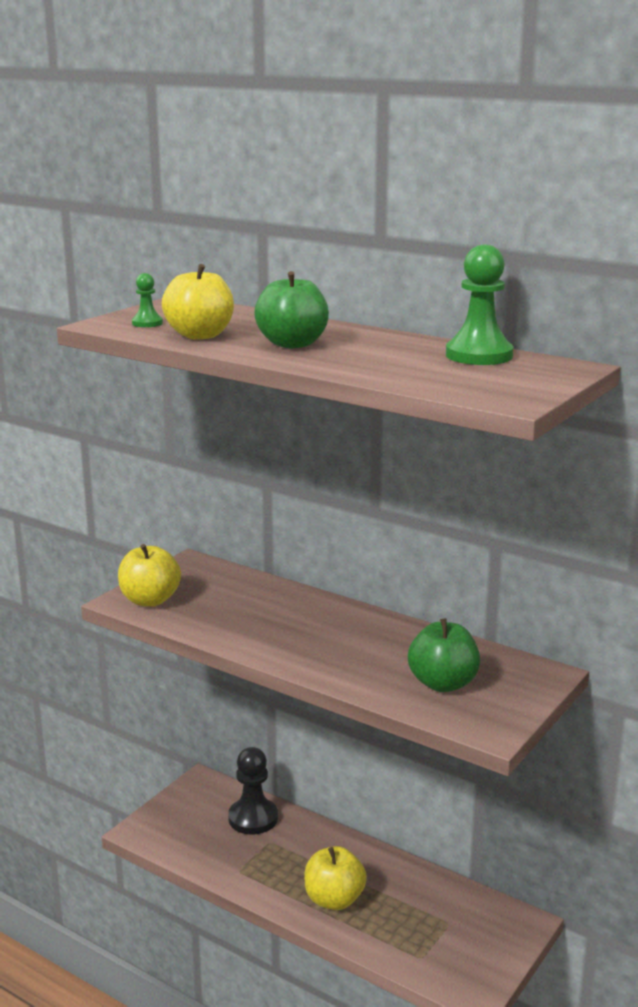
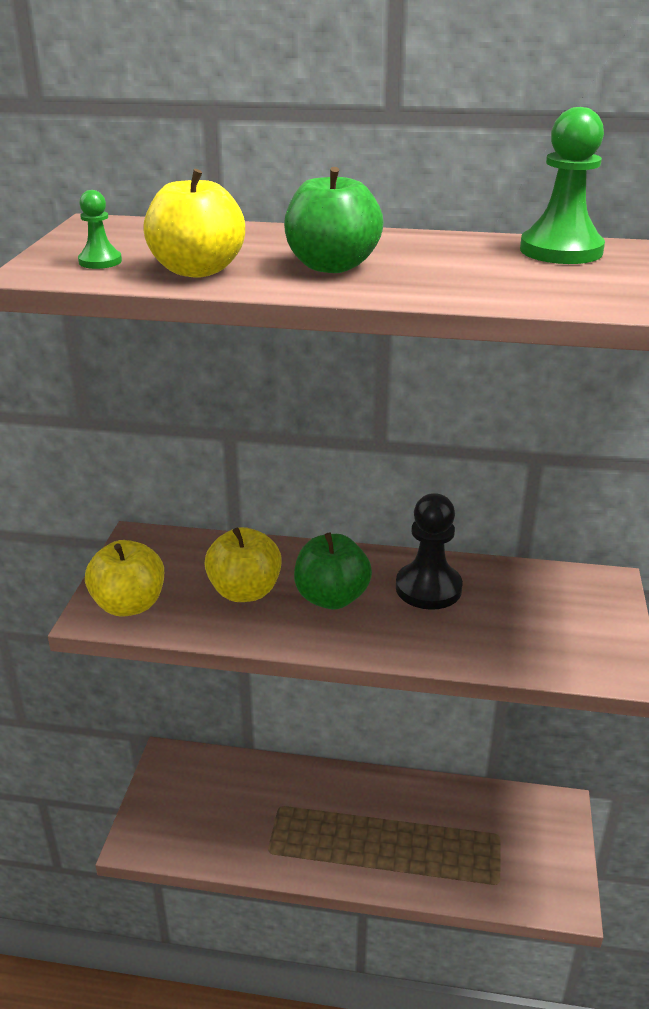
camera: 25 degrees left, 10 degrees up
black pawn [228,747,278,835] -> black pawn moved to [396,493,463,610]
yellow apple [305,846,367,910] -> yellow apple moved to [204,527,282,602]
green apple [408,618,480,692] -> green apple moved to [294,533,372,609]

